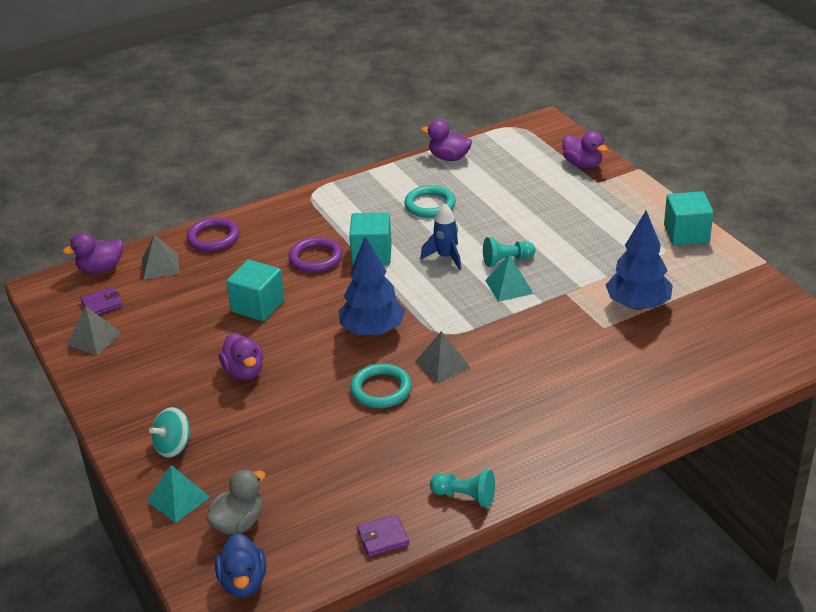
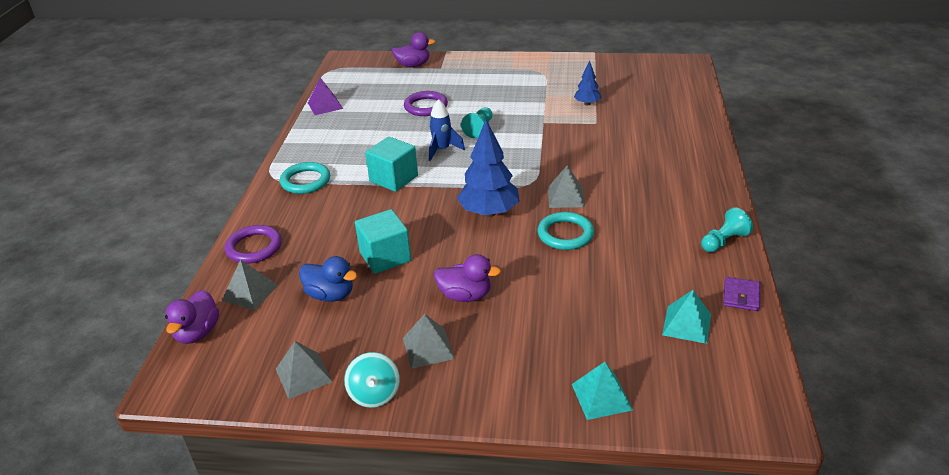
camera: 55 degrees left, 0 degrees up
purple wallet [80,287,123,315] -> none
turquoise spinning top [149,407,191,458] -> turquoise spinning top moved to [344,352,400,408]
grey duck [206,469,266,535] -> none
blue duck [215,533,266,597] -> blue duck moved to [299,256,358,302]
purple ring [289,237,343,273] -> purple ring moved to [404,91,448,116]
turquoise ring [404,185,456,218] -> turquoise ring moved to [280,162,330,194]
purple duck [421,119,472,161] -> purple pyramid [308,78,343,115]
turquoise pyramid [485,254,534,302] -> turquoise pyramid moved to [662,290,711,344]
blue tree [606,210,673,310] -> blue tree [574,60,601,105], size x0.54
turquoise cube [664,191,714,246] -> none
none -> grey pyramid [403,314,455,369]

